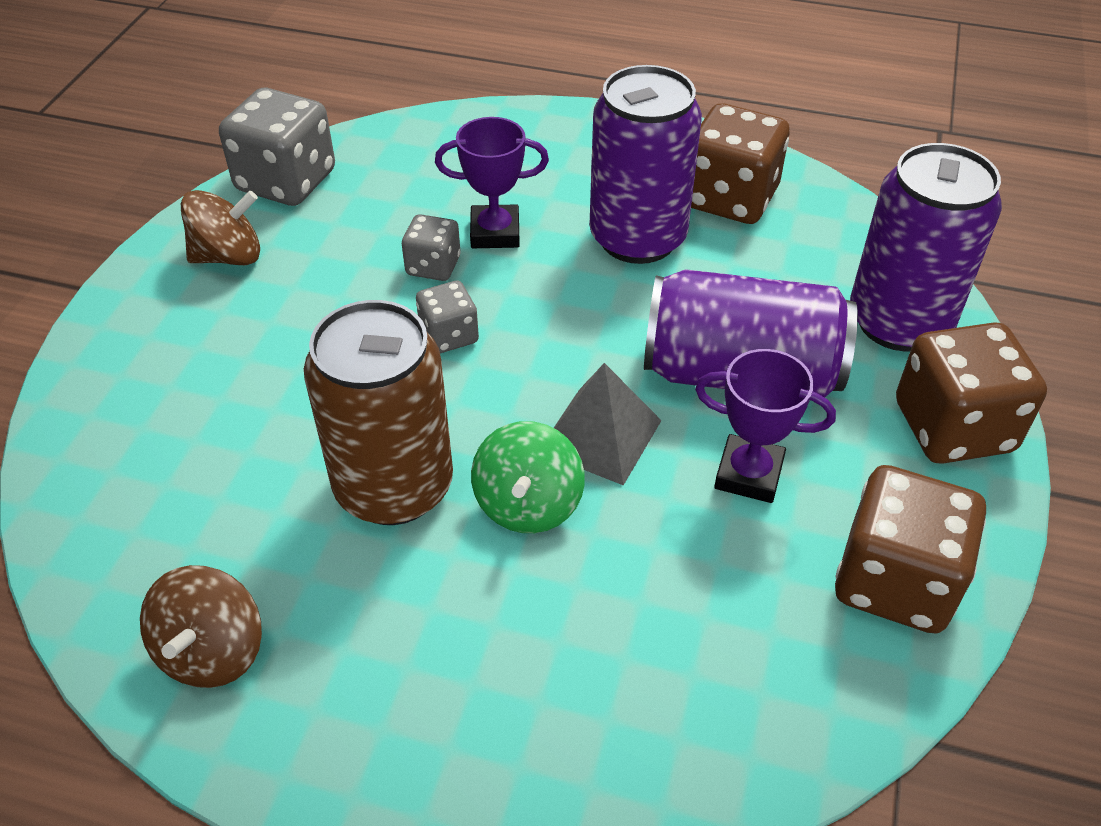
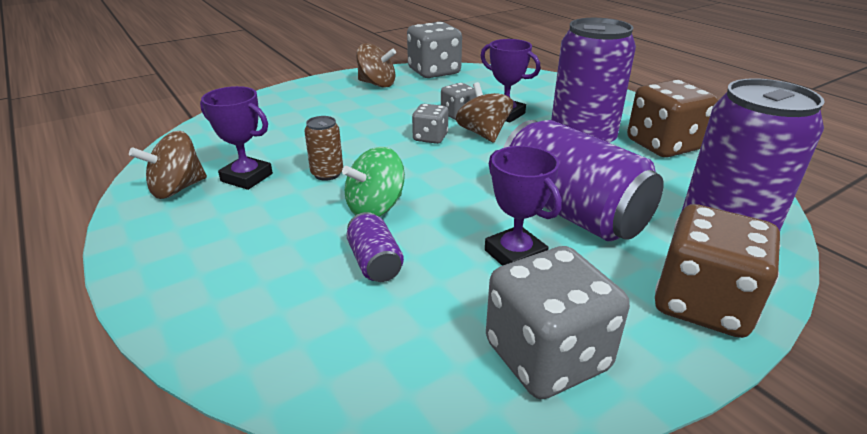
camera: 40 degrees right, 15 degrees down
brown can [304,300,453,525] -> brown can [304,116,343,181], size x0.45
grey pyramid [554,363,662,485] -> none
brown dice [835,465,986,634] -> grey dice [486,246,630,399]
none -> purple trophy [200,86,273,190]
none -> purple can [346,212,404,282]
none -> brown spinning top [456,82,513,143]

